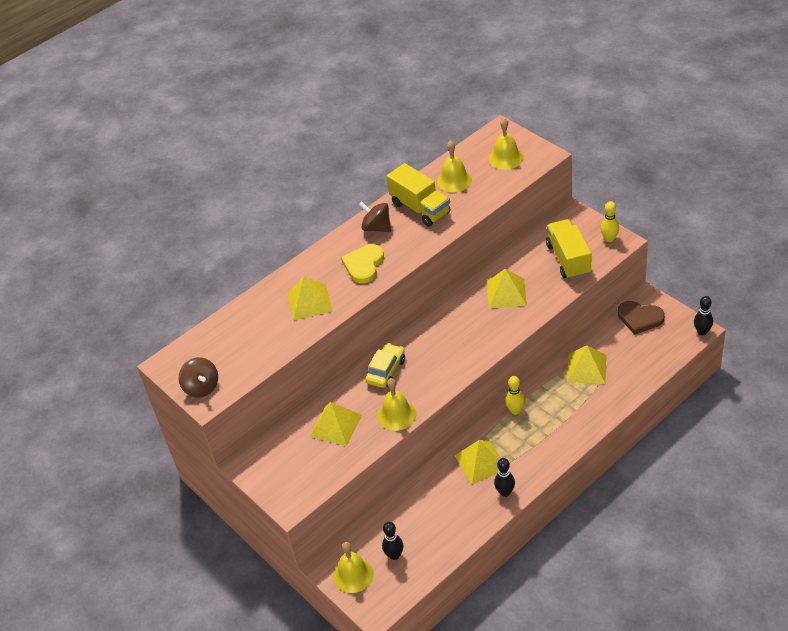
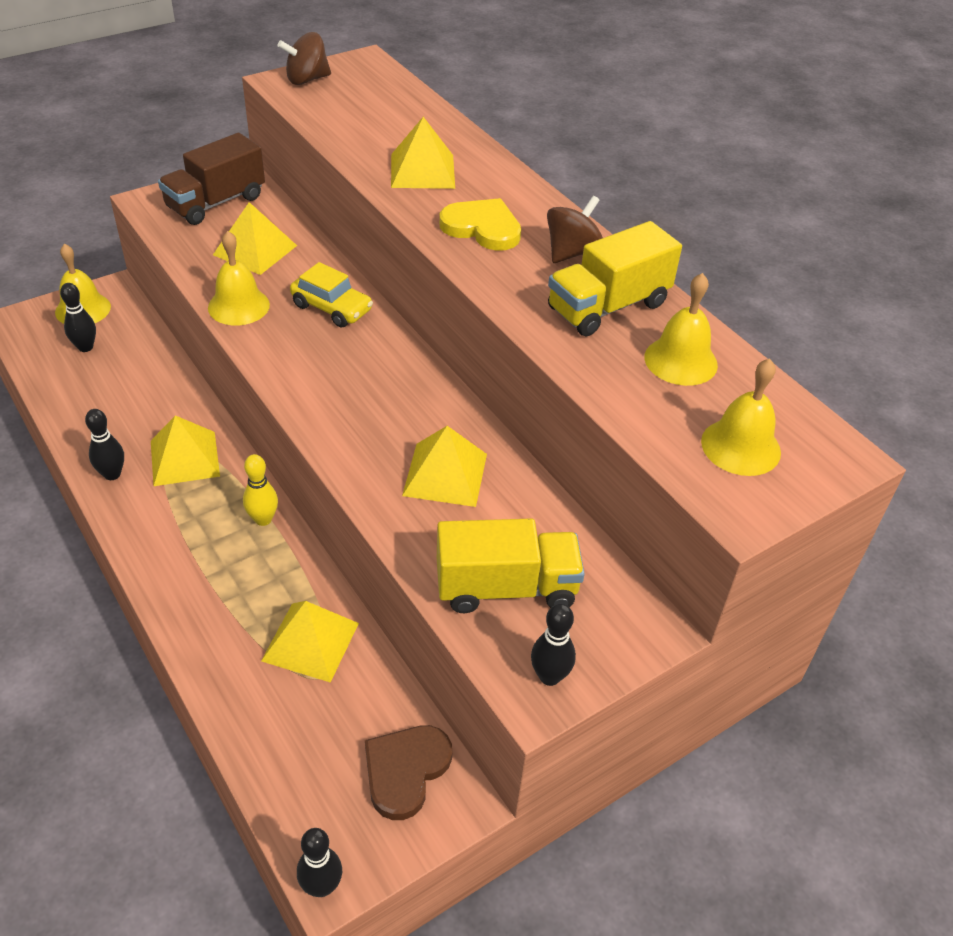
camera: 90 degrees right, 0 degrees up
yellow bowling pin [600,201,619,242] -> black bowling pin [531,604,576,686]
none -> brown truck [158,133,265,225]

